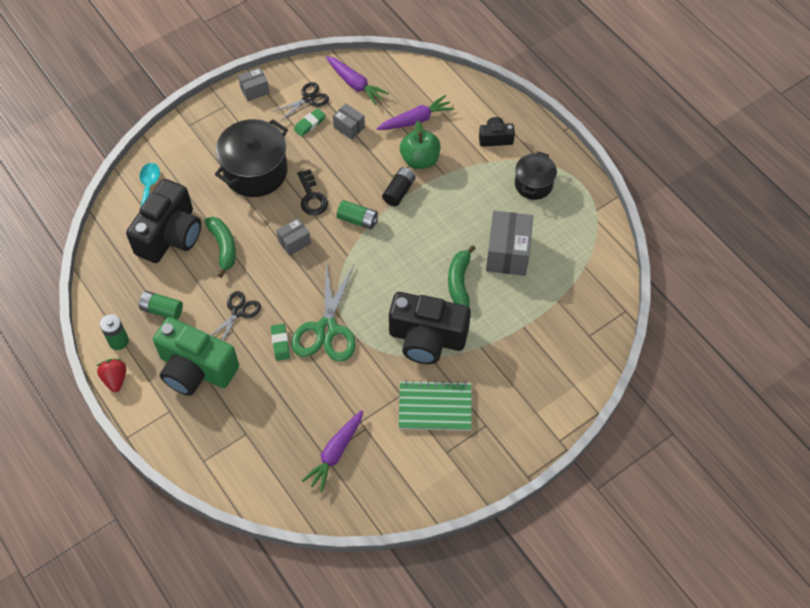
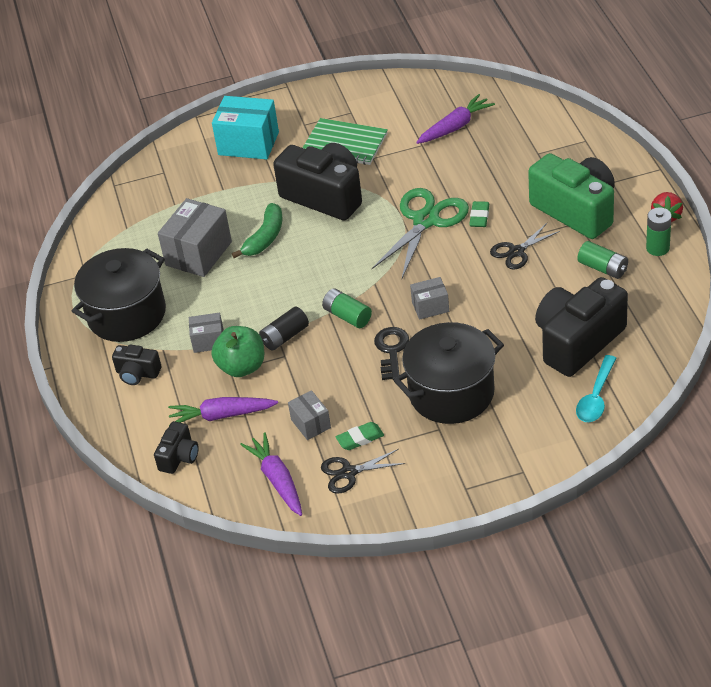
camera: 155 degrees left, 15 degrees down
green banana [204,217,236,278] -> none
grey box [238,67,269,101] -> grey box moved to [189,312,224,353]
black pot [515,152,557,200] -> black pot [72,248,166,342], size x1.68
none -> black camera [154,421,199,474]
none -> turquoise box [212,96,279,159]

